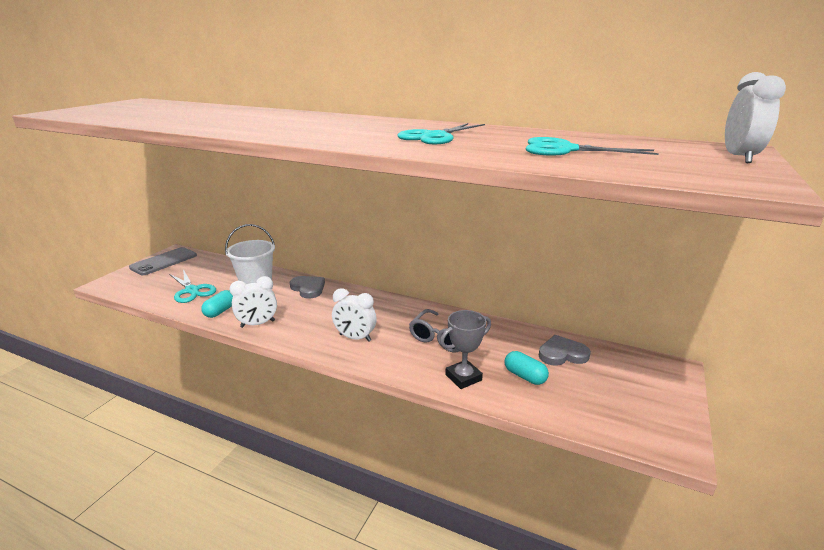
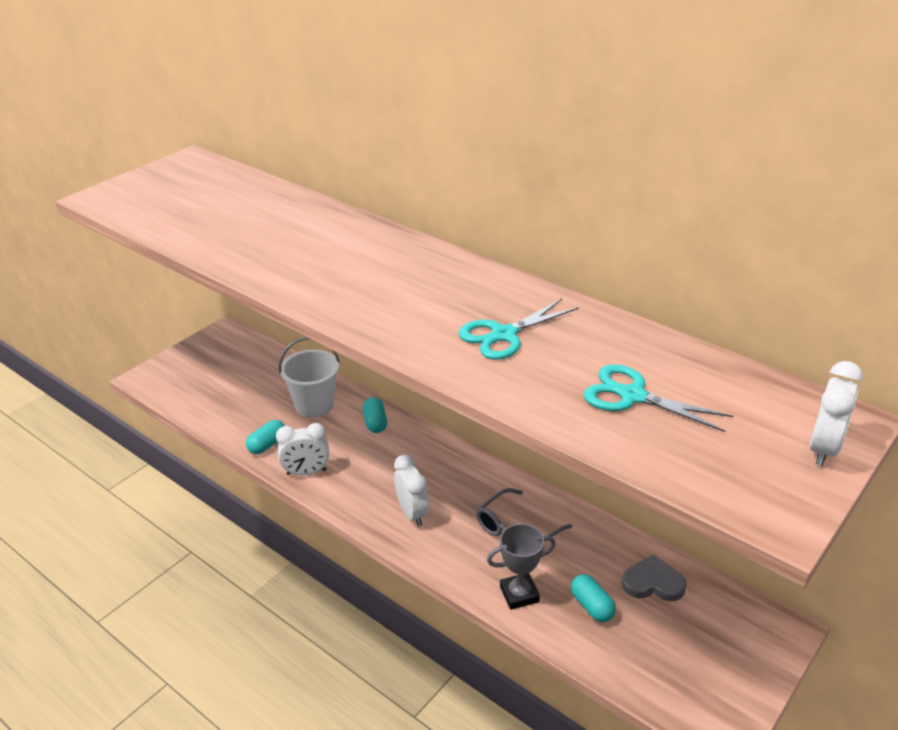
camera: 15 degrees right, 10 degrees up
grey phone [129,247,197,275] -> none
turquoise scissors [169,269,216,303] -> none
grey heart [290,276,325,299] -> turquoise capsule [363,397,387,433]
white clock [332,288,377,342] -> white clock turned 150 degrees counterclockwise [394,455,429,527]

